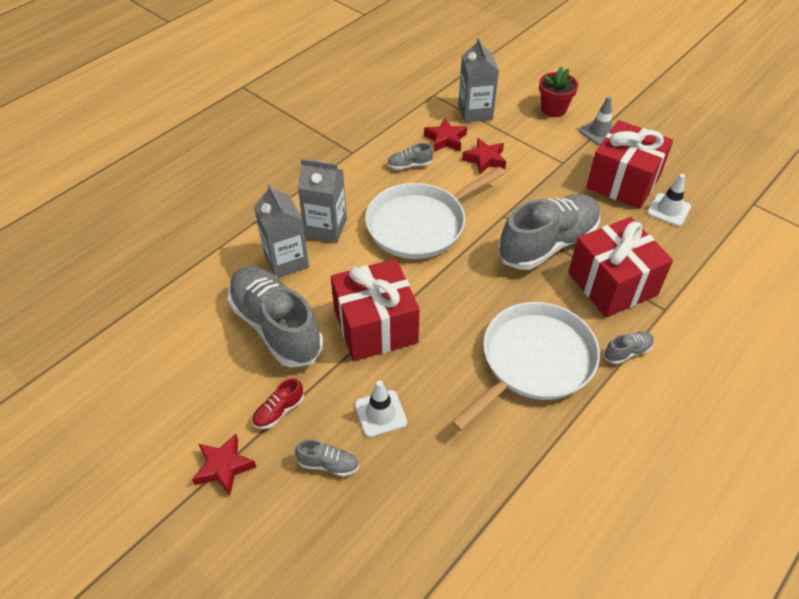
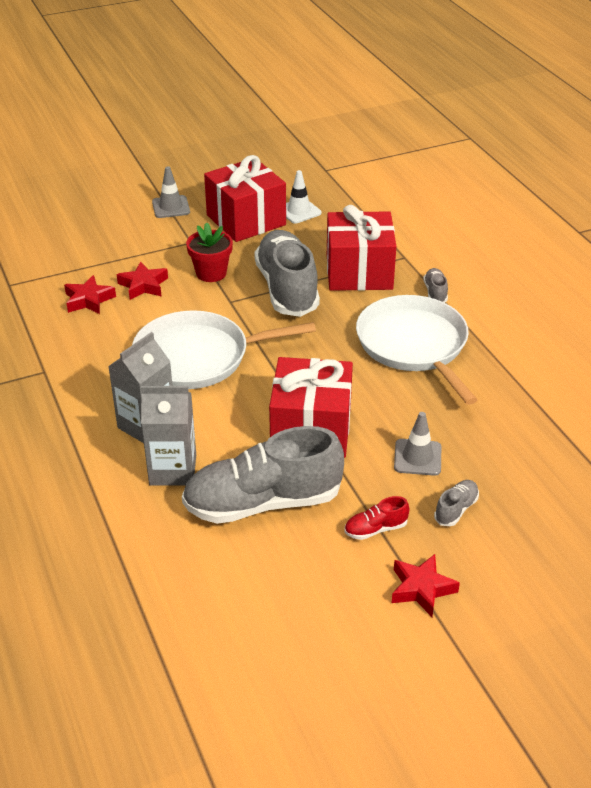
camera: 65 degrees left, 10 degrees down
red shoe [252,378,304,429] -> red shoe turned 90 degrees clockwise [344,496,409,540]
white traffic cone [355,380,407,438] -> grey traffic cone [394,412,441,476]
white pan [365,167,505,259] -> white pan turned 90 degrees clockwise [132,310,316,389]
grey shoe [387,143,433,170] -> none
grey carton [458,37,499,122] -> none
red flower pot [539,66,578,117] -> red flower pot moved to [186,222,233,282]

